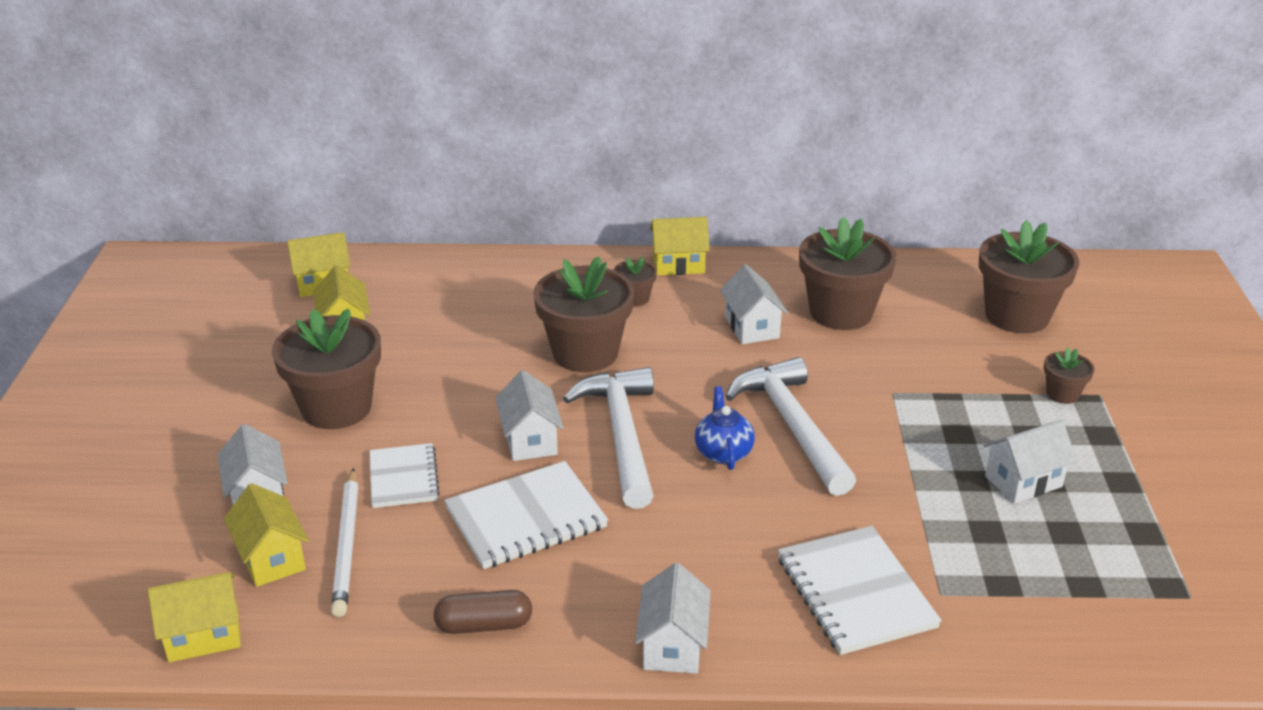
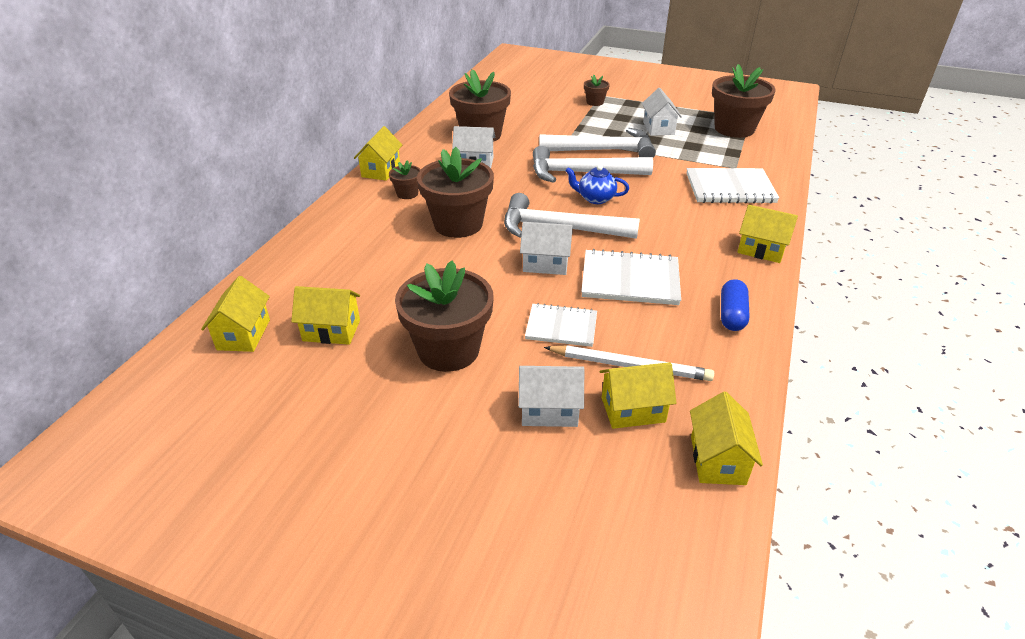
camera: 70 degrees left, 5 degrees up
brown capsule [434,590,532,634] -> blue capsule [721,279,749,331]
white notebook [444,461,608,569] -> white notebook turned 75 degrees counterclockwise [581,249,681,305]
white house [635,563,711,674] -> yellow house [737,205,798,263]
brown flower pot [979,220,1079,333] -> brown flower pot moved to [712,64,776,138]
none -> white hammer [539,128,656,158]

